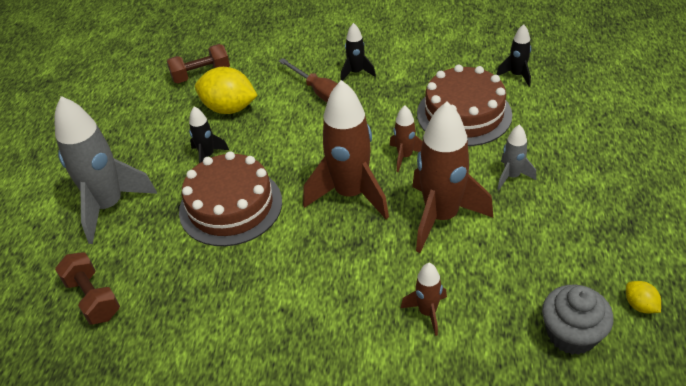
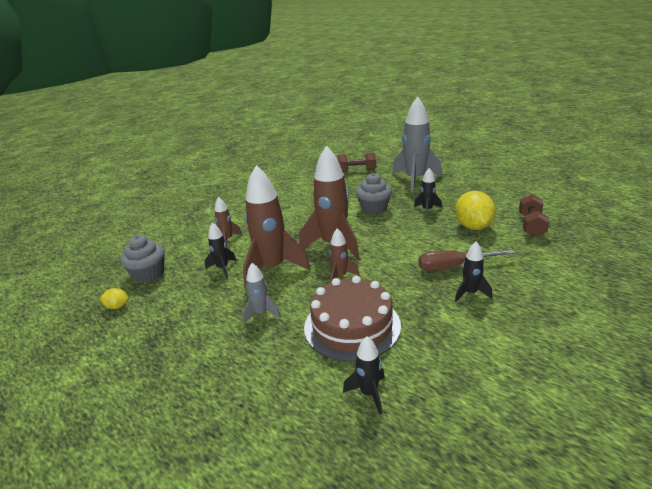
camera: 125 degrees right, 15 degrees down
brown cake [179,151,282,246] -> grey cupcake [356,173,392,214]
yellow lemon [195,67,258,114] -> yellow lemon turned 60 degrees counterclockwise [455,191,496,230]
none -> black rocket [205,222,236,278]

